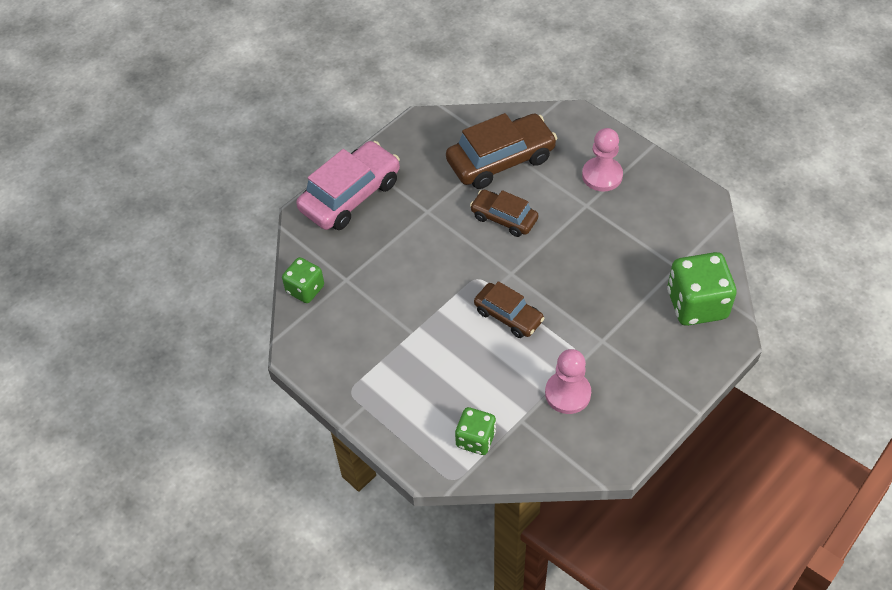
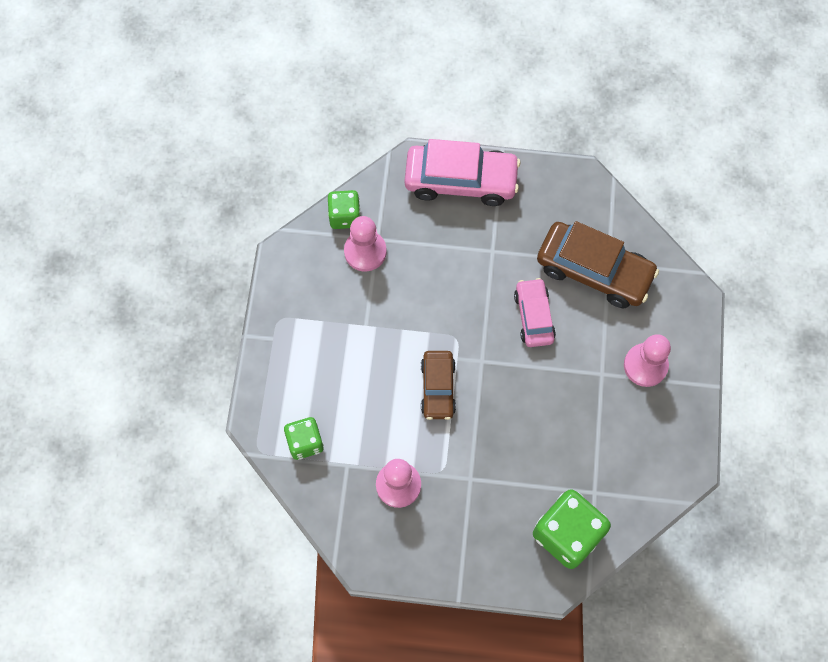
camera: 50 degrees right, 15 degrees up
brown car [470,190,538,237] -> pink car [514,278,556,347]
none -> pink pawn [344,216,387,271]

